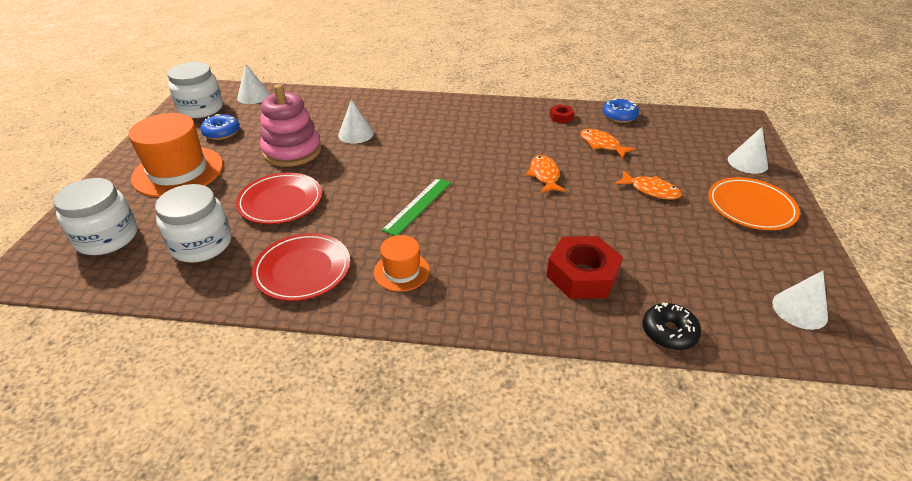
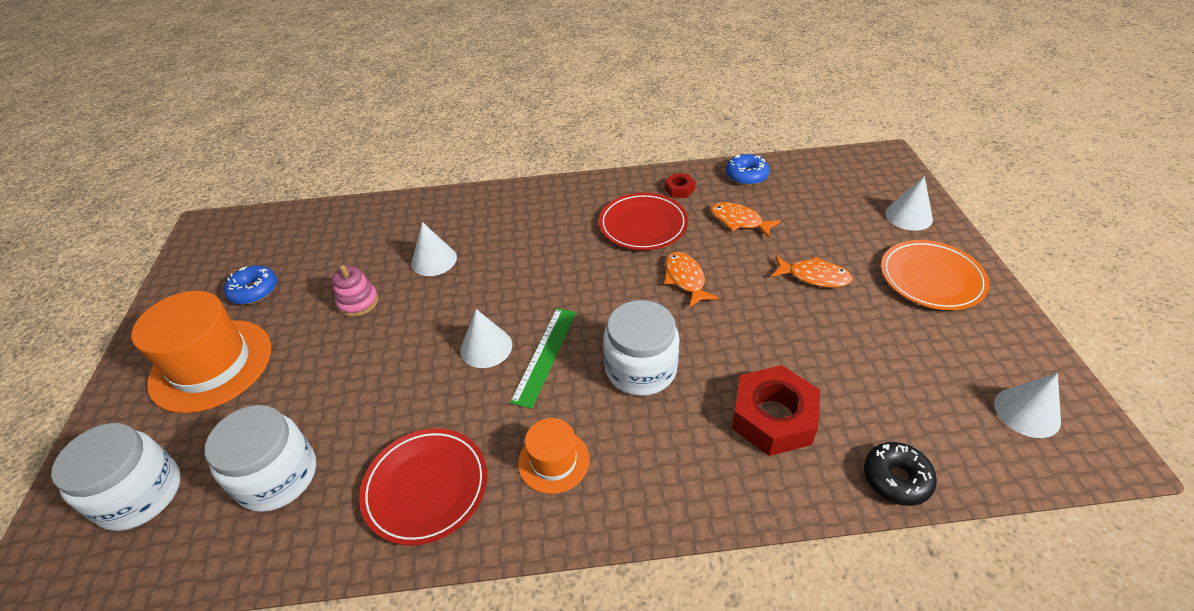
camera: 10 degrees left, 5 degrees up
white jar [167,62,223,118] -> white jar moved to [603,300,680,396]
red plate [236,173,322,224] -> red plate moved to [599,193,688,250]
white cone [237,63,270,104] -> white cone moved to [460,309,512,368]
pink stacking toy [260,84,321,167] -> pink stacking toy [332,265,378,317], size x0.53

